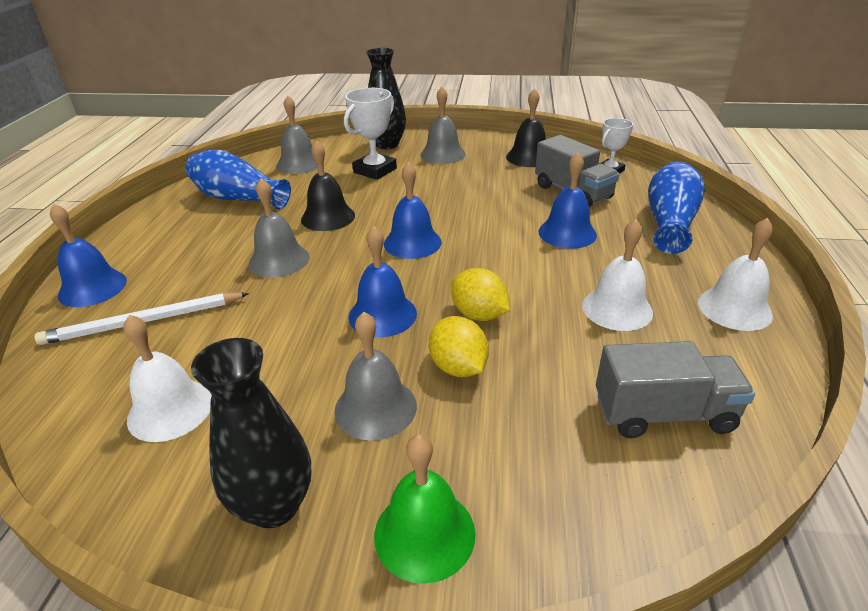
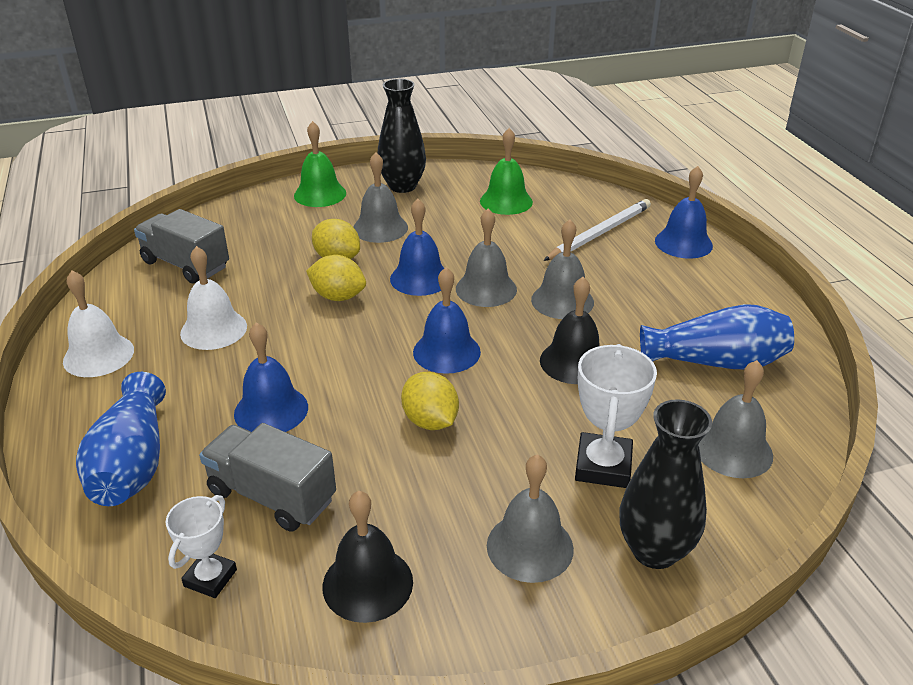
camera: 155 degrees right, 0 degrees up
white bell [124,315,212,442] -> green bell [480,128,533,215]
grey truck [596,341,755,438] -> grey truck turned 60 degrees clockwise [134,209,229,284]
none -> yellow lemon [401,372,459,430]
none -> grey bell [456,208,517,307]

